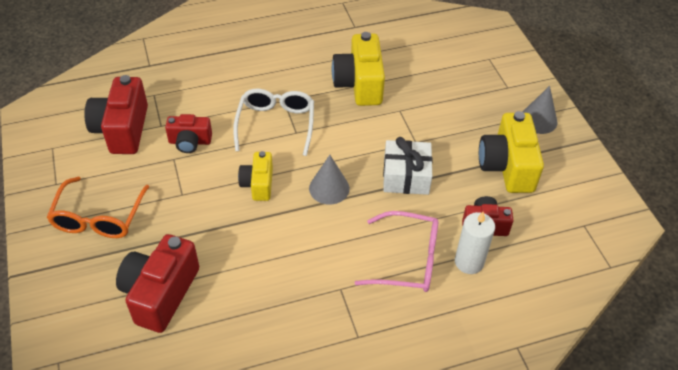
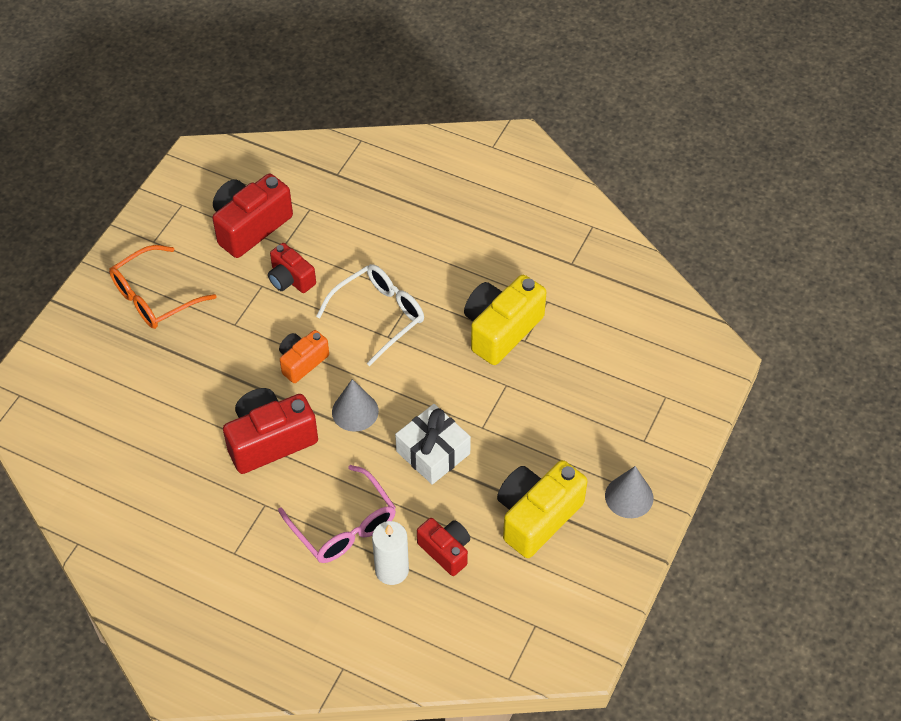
camera: 45 degrees right, 5 degrees up
red camera [116,234,199,333] -> red camera moved to [223,388,318,474]
yellow camera [238,151,273,201] -> orange camera [279,330,329,383]

